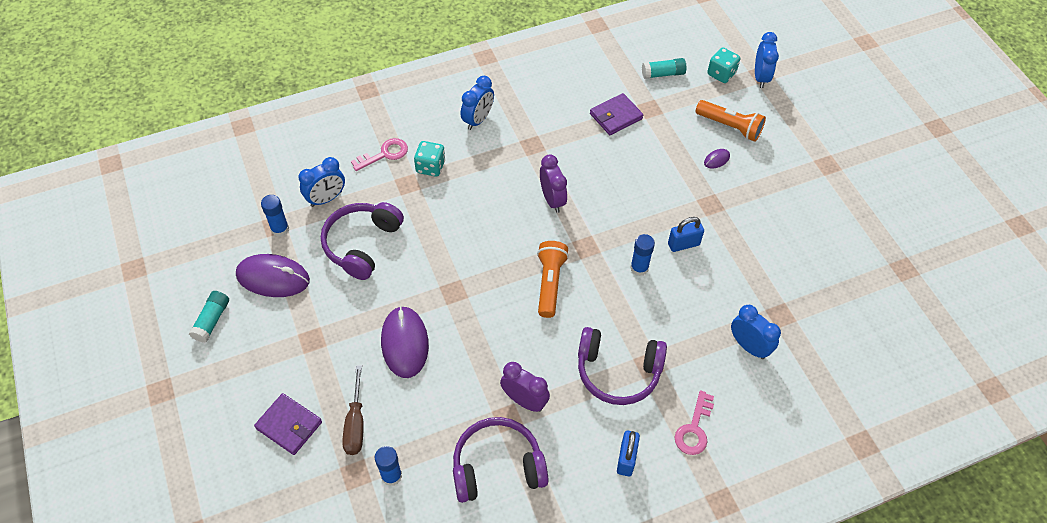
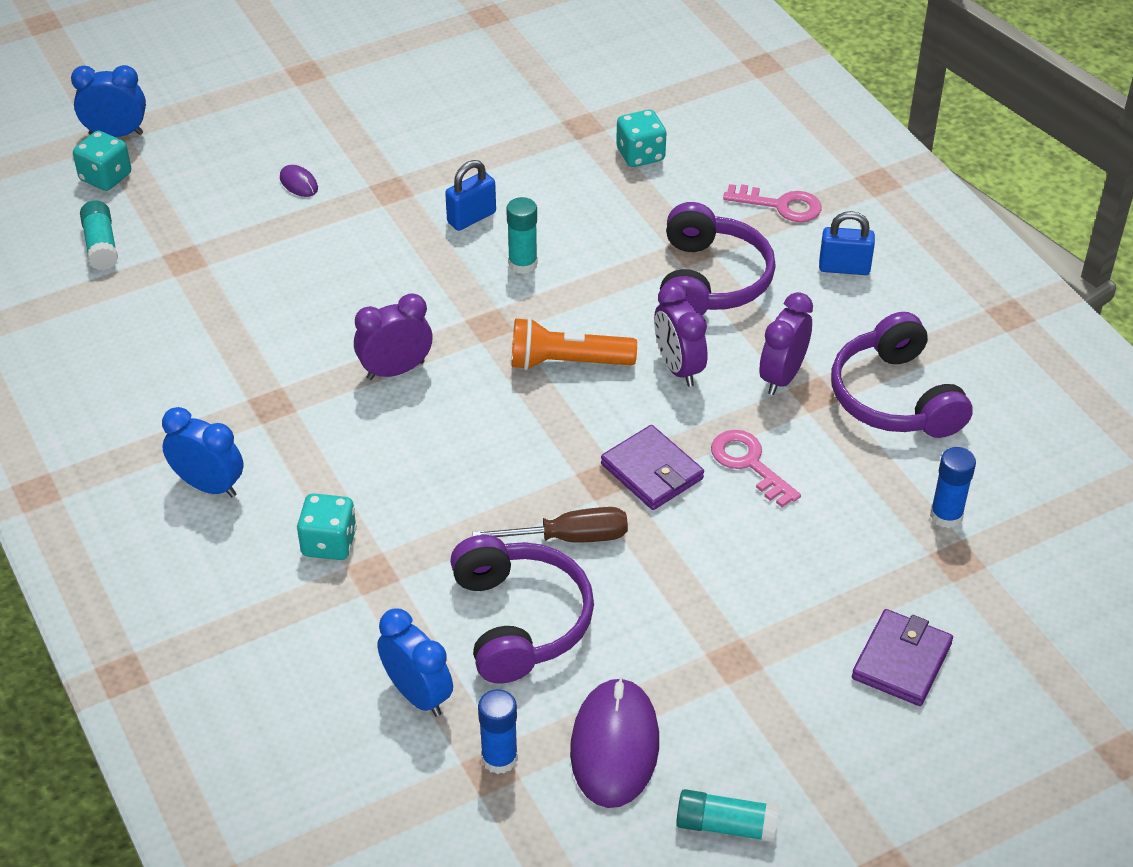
camera: 95 degrees left, 10 degrees down
purple headphones [320,202,404,280] -> purple headphones turned 120 degrees counterclockwise [450,535,594,684]
brown screwdriver [342,365,364,455] -> brown screwdriver moved to [472,507,628,542]
pink key [351,138,408,171] -> pink key moved to [711,430,801,507]
purple mouse [381,306,429,378] -> none
purple wallet [590,93,643,135] -> purple wallet moved to [601,425,704,510]
blue glue stick [630,234,655,276] -> turquoise glue stick [506,197,538,274]
blue padlock [668,217,704,252] -> blue padlock turned 75 degrees clockwise [445,160,496,231]
orange flashlight [696,100,766,142] -> none
blue clock [731,305,781,359] -> turquoise dice [616,109,666,167]
none -> purple clock [654,283,708,387]

